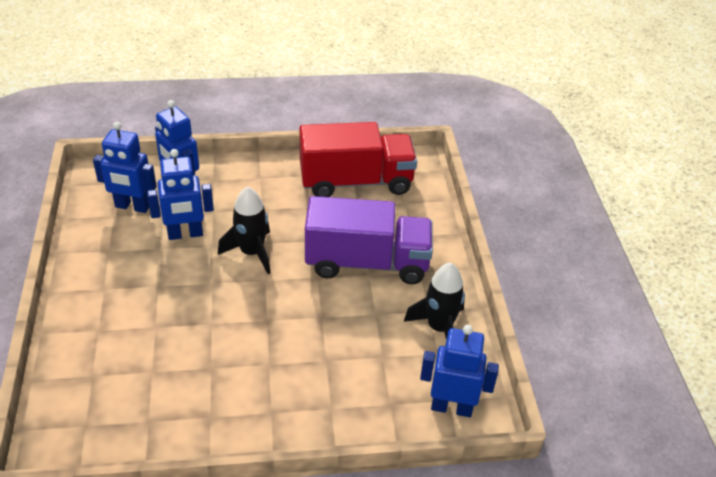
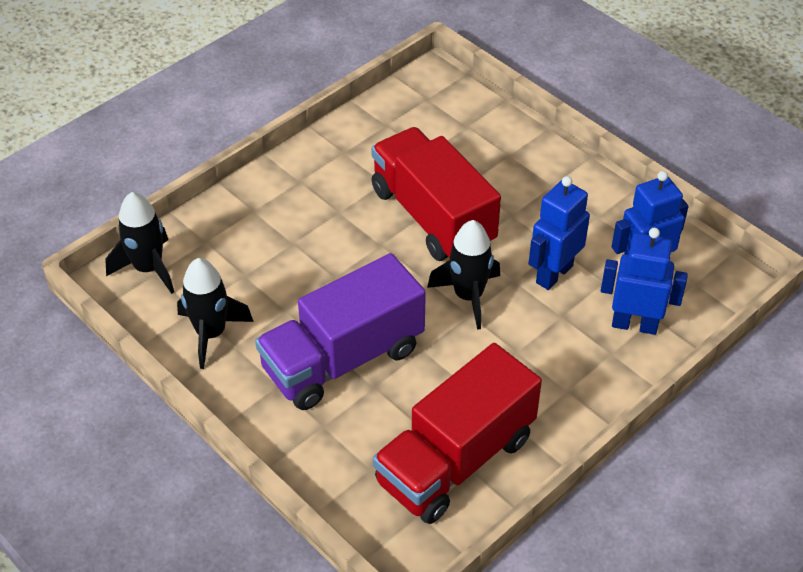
camera: 145 degrees right, 5 degrees up
blue robot [420,325,499,417] -> black rocket [105,192,174,294]
none -> red truck [371,127,501,261]

